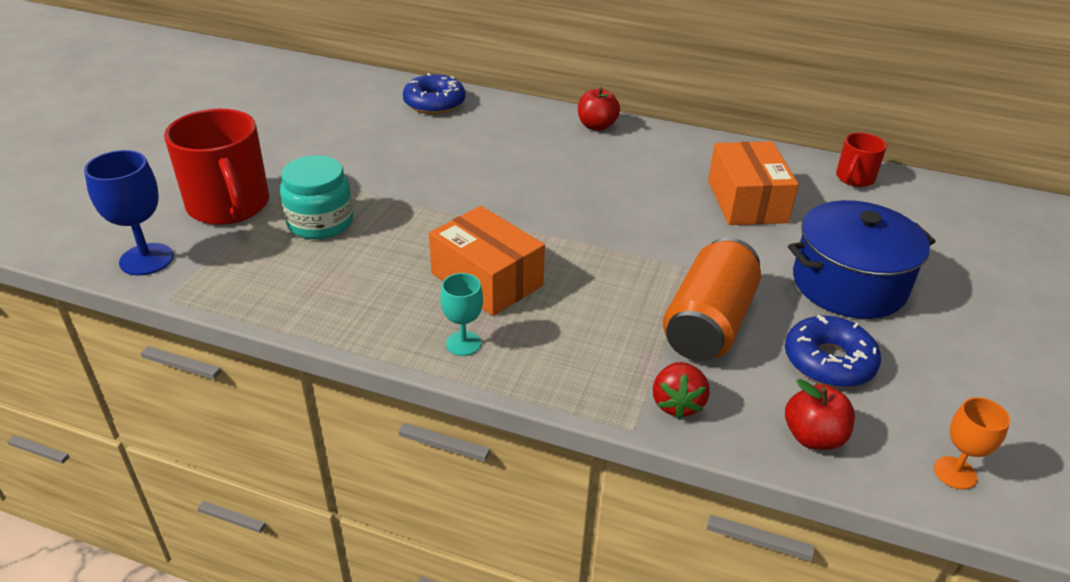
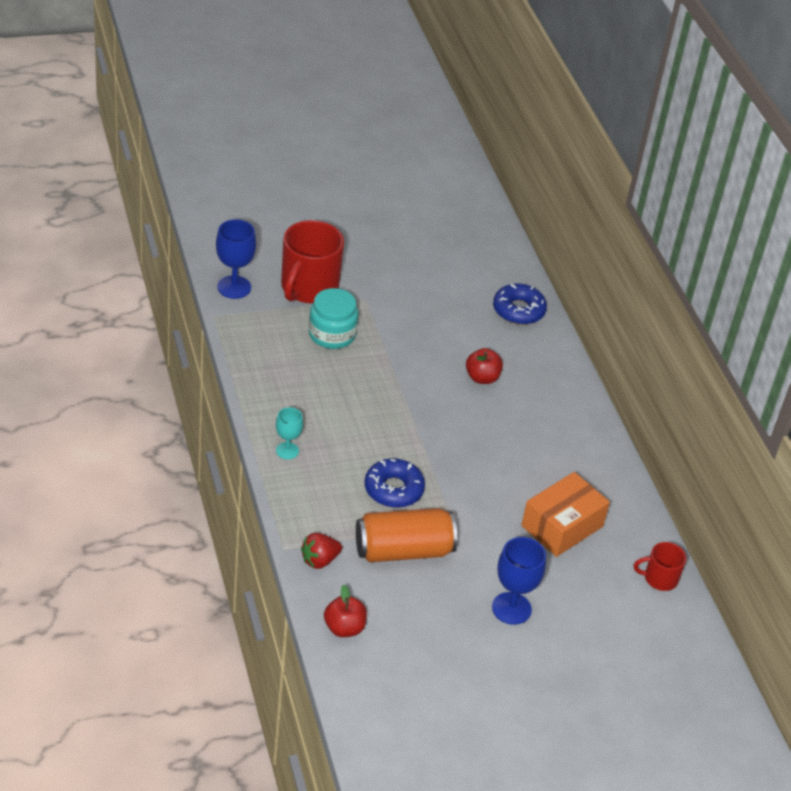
camera: 50 degrees right, 5 degrees up
orange box [429,206,545,316] -> none
red apple [578,87,620,131] -> red apple moved to [466,348,503,384]
blue donut [785,315,881,388] -> blue donut moved to [365,459,425,508]
blue pot [788,200,936,319] -> blue goblet [492,537,546,625]
orange goblet [934,397,1010,490] -> none

